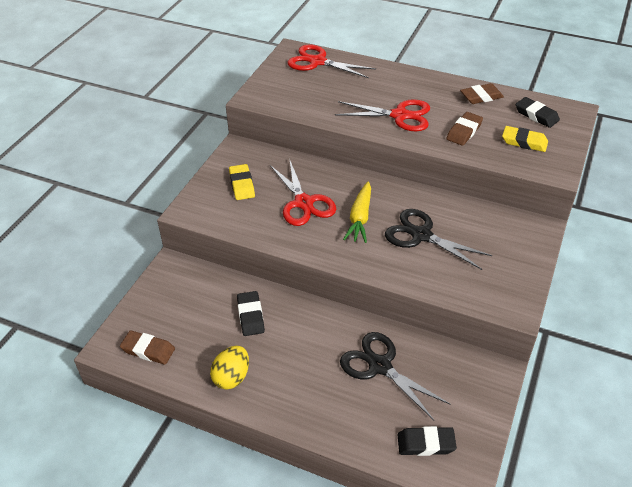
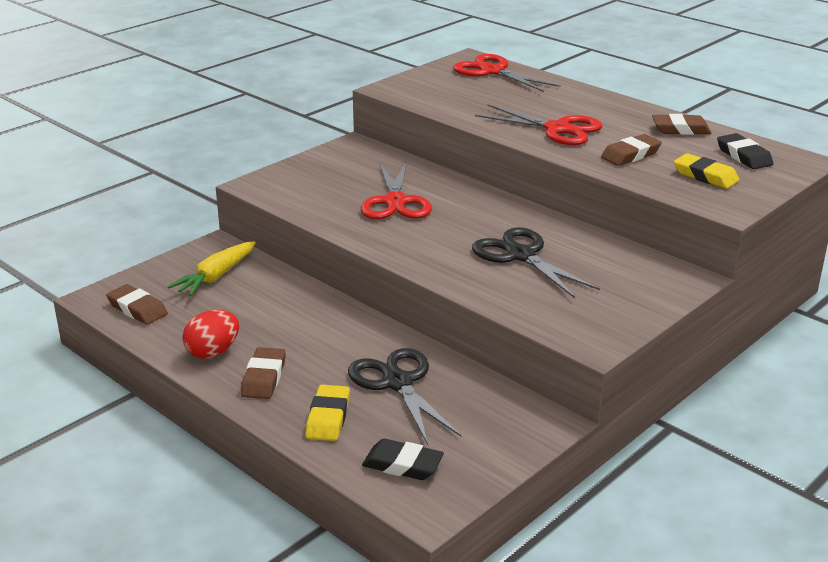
camera: 20 degrees right, 15 degrees down
yellow egg [210,346,249,389] -> red egg [182,310,239,358]
yellow eraser [229,164,255,200] -> yellow eraser moved to [305,385,350,441]
black eraser [237,291,265,336] -> none
yellow carrot [343,181,371,243] -> yellow carrot moved to [168,241,256,296]
none -> brown eraser [241,347,286,399]

